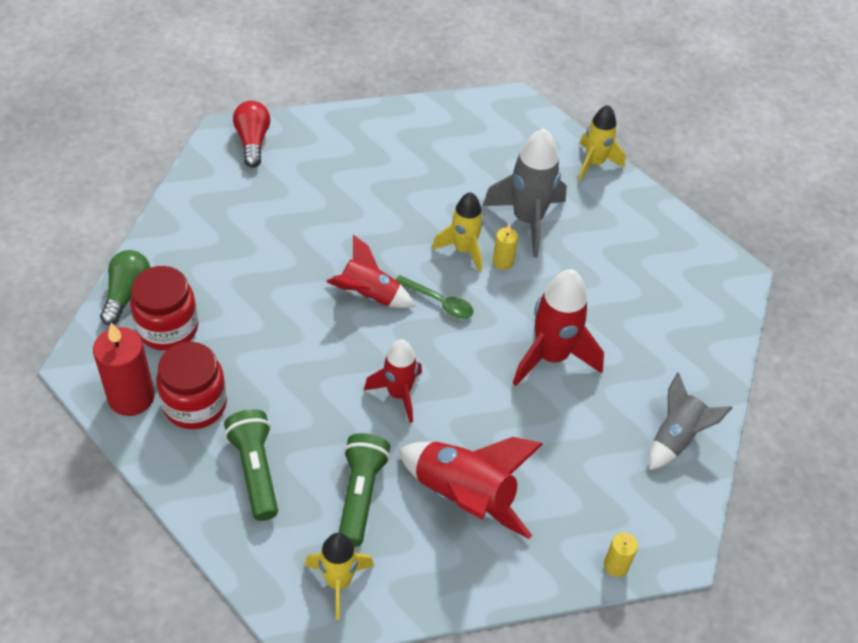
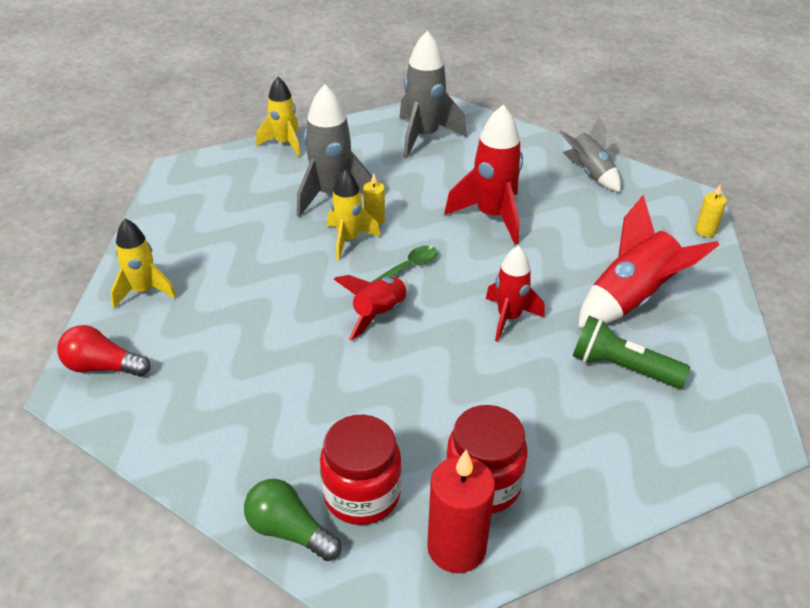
camera: 70 degrees left, 10 degrees down
green flashlight [224,409,278,521] -> none
yellow rocket [305,533,374,620] -> yellow rocket moved to [111,219,176,308]
none -> grey rocket [399,31,467,159]

